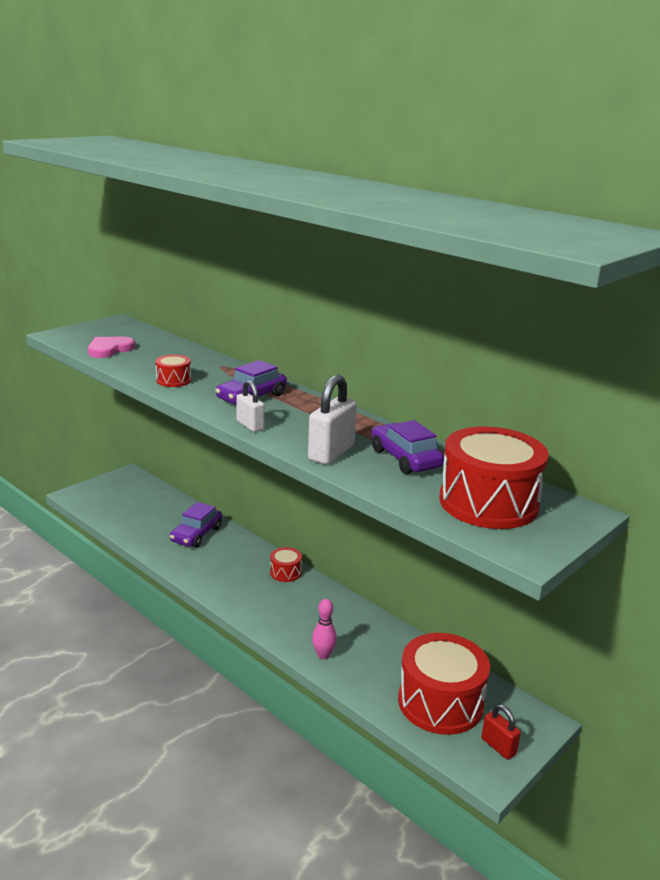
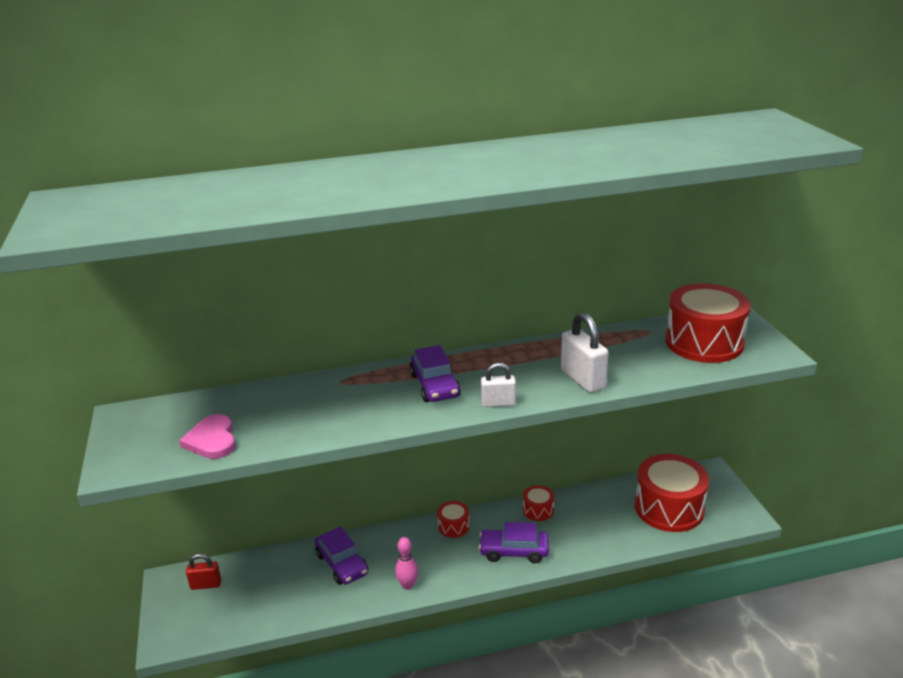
camera: 55 degrees left, 5 degrees up
red drum [155,355,191,387] -> red drum moved to [523,485,554,521]
pink bowling pin [312,599,337,659] -> pink bowling pin moved to [395,537,418,590]
purple car [371,420,444,474] -> purple car moved to [479,522,549,563]
red padlock [481,704,521,760] -> red padlock moved to [186,553,221,590]

